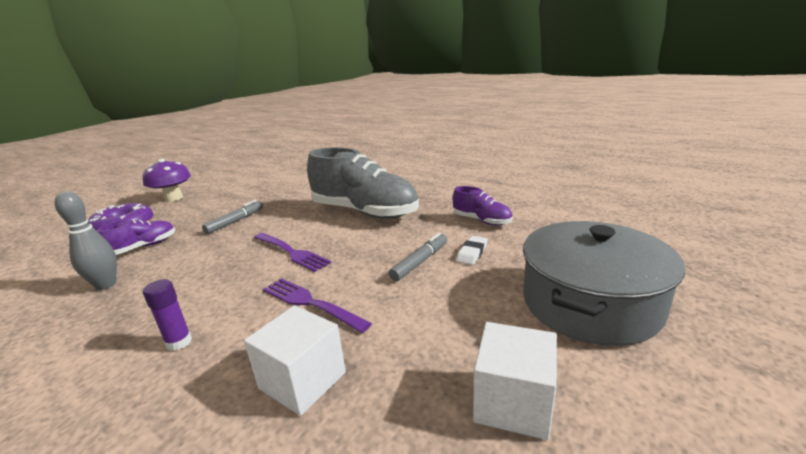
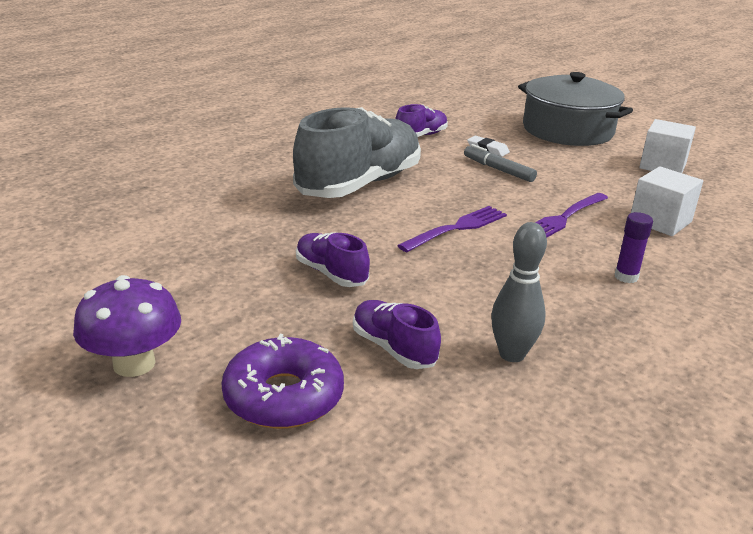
camera: 85 degrees left, 5 degrees up
grey marker [202,200,263,234] -> purple shoe [296,233,370,287]

